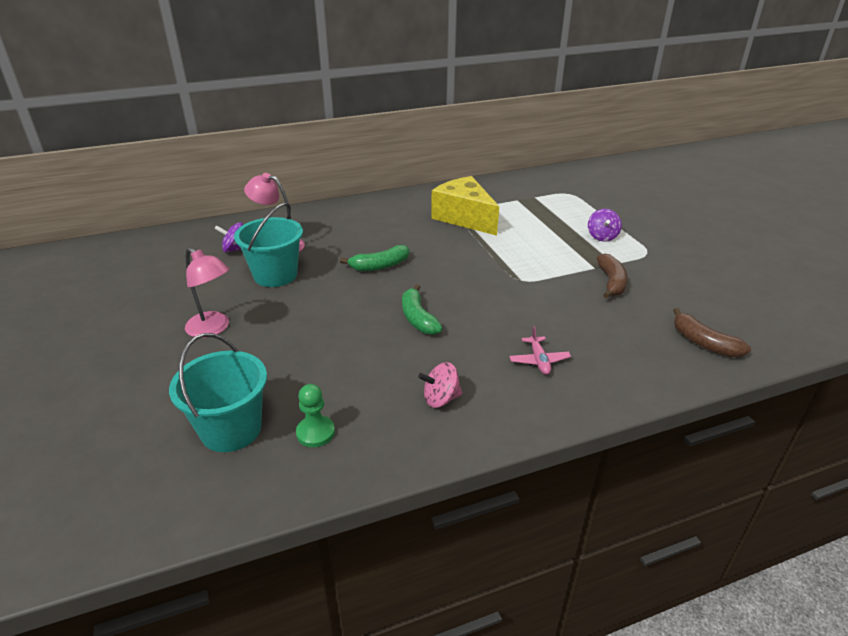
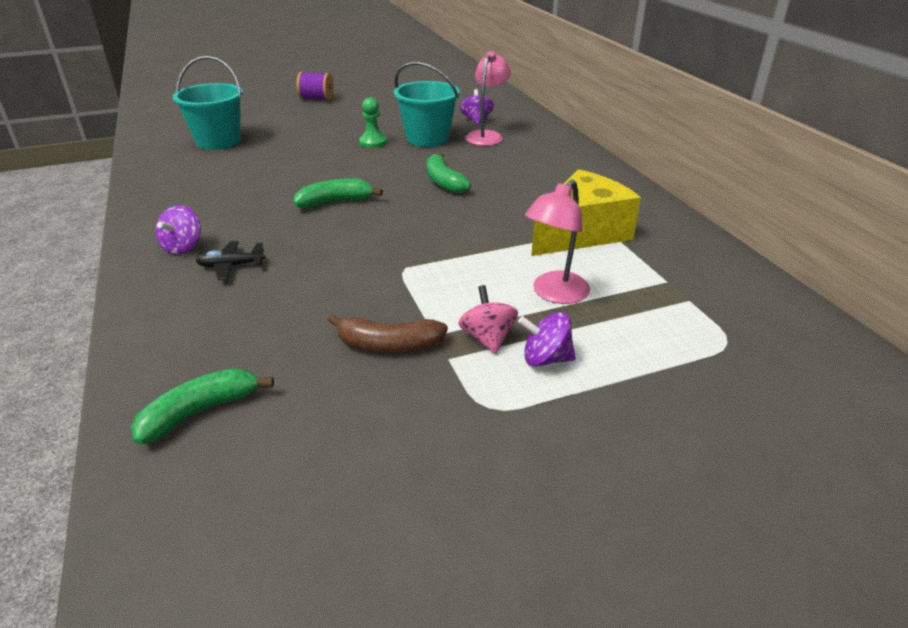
camera: 90 degrees right, 0 degrees up
pink lamp [185,248,229,338] -> pink lamp moved to [525,179,590,304]
green pawn [296,384,335,447] -> green pawn moved to [359,97,387,148]
pink spinning top [418,362,462,408] -> pink spinning top moved to [459,285,518,354]
pink plane [509,326,571,375] -> black plane [196,241,266,280]
brown banana [673,308,751,357] -> green banana [131,368,274,445]
none -> purple spinning top [156,205,201,255]
none -> purple spool [297,72,334,100]

